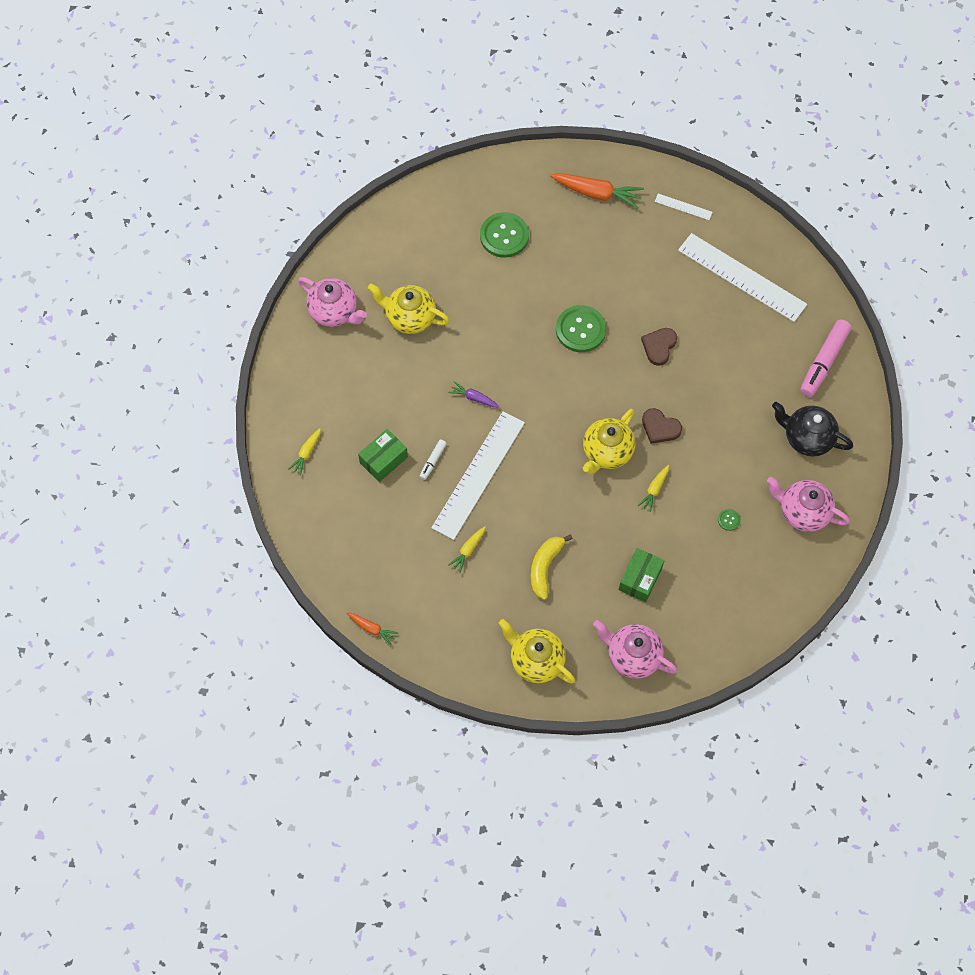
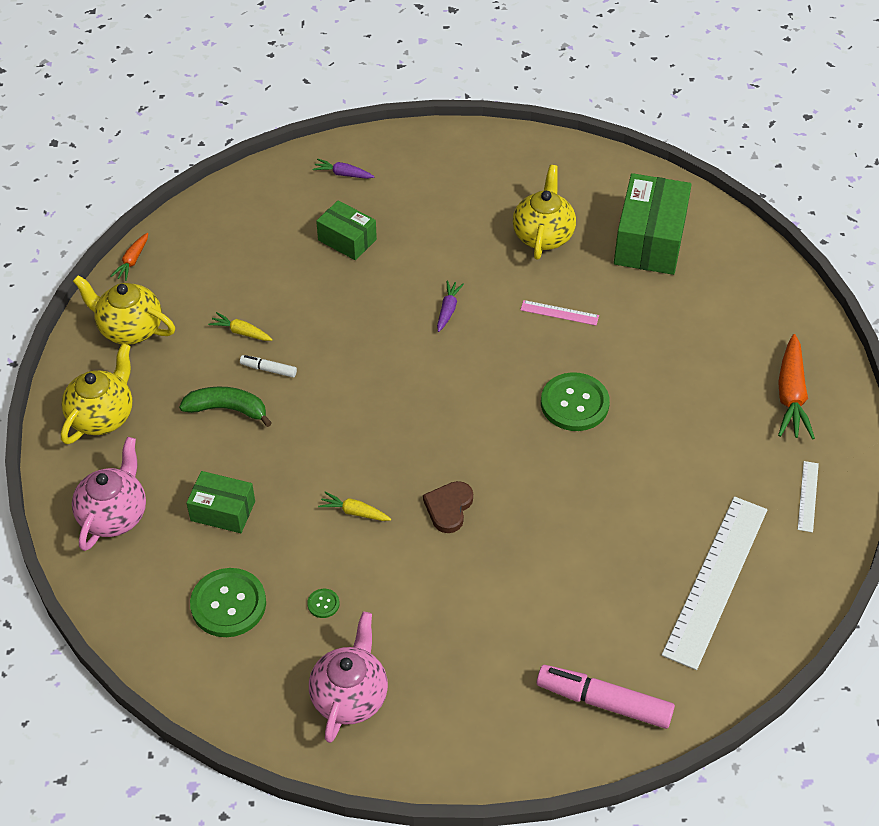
camera: 80 degrees right, 15 degrees down
yellow carrot [288,428,321,475] -> purple carrot [312,159,375,179]
pink teapot [298,277,367,327] -> none
white marker [419,439,447,480] -> white marker moved to [240,355,297,378]
white ruler [431,412,525,540] -> none
green button [480,212,529,258] -> green button moved to [190,568,266,637]
yellow banana [531,534,573,600] -> green banana [179,386,272,427]
yellow teapot [583,409,635,474] -> yellow teapot moved to [73,275,175,345]
brown heart [641,328,677,366] -> none
black teapot [772,402,853,456] -> none
none -> pink ruler [521,300,599,326]
none -> green box [614,173,692,275]

